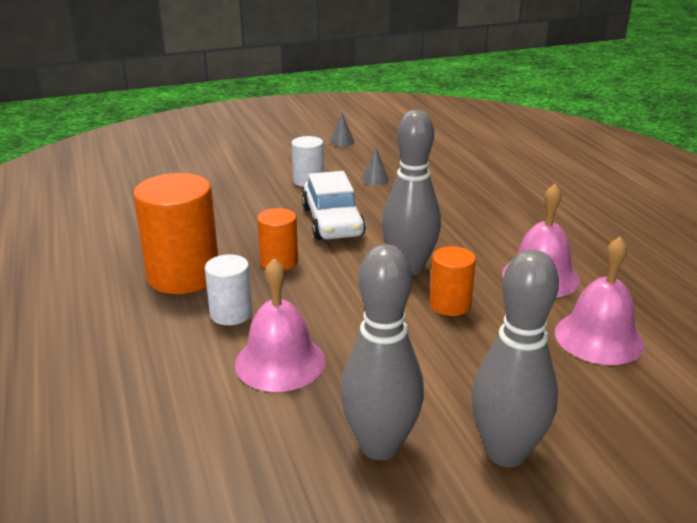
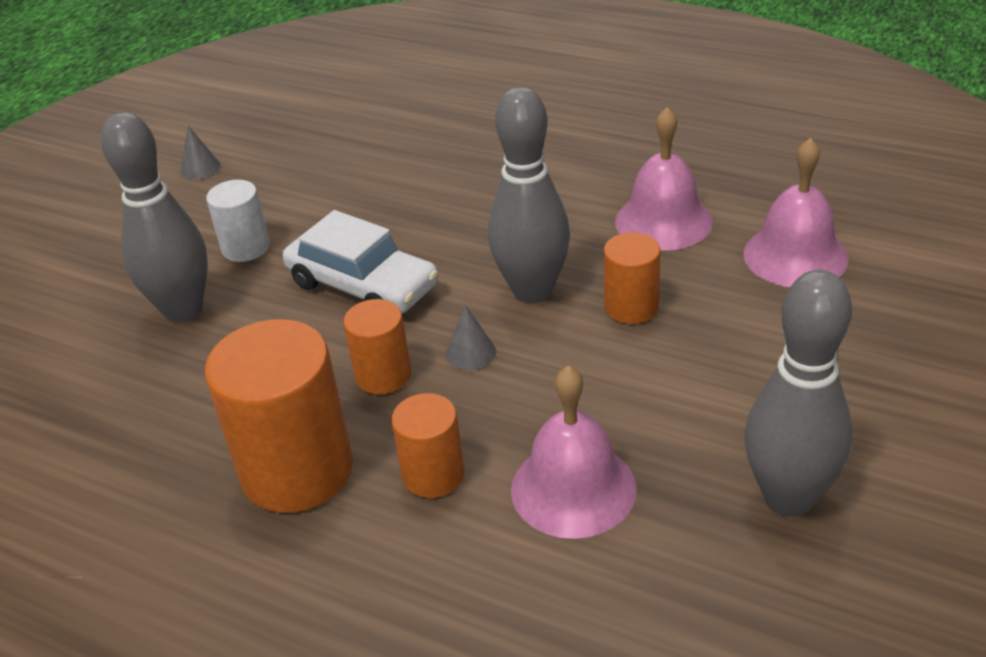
camera: 40 degrees left, 10 degrees up
white cylinder [205,254,252,325] -> orange cylinder [391,393,464,498]
grey cone [361,147,389,185] -> grey cone moved to [446,305,496,371]
grey bowling pin [471,249,559,467] -> grey bowling pin moved to [101,112,208,323]

